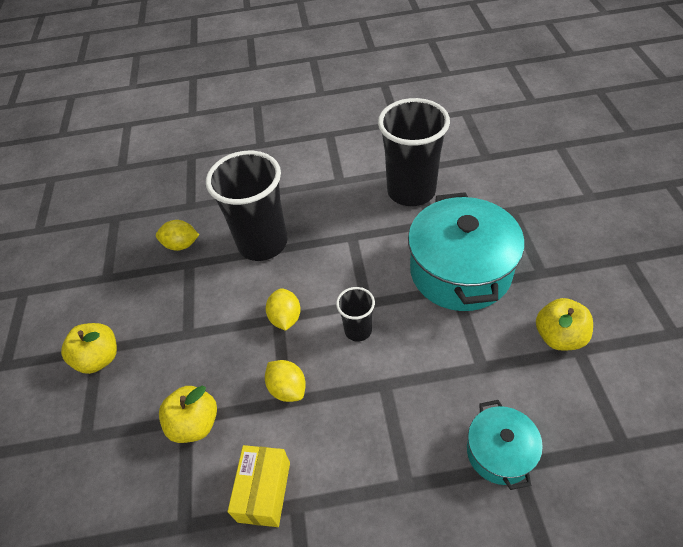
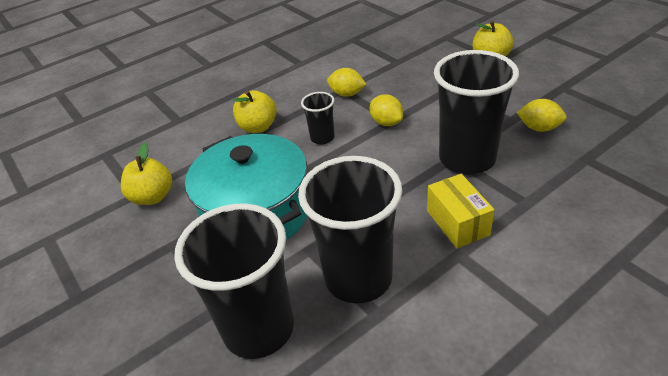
camera: 150 degrees right, 10 degrees down
yellow lemon [156,220,199,251] -> yellow lemon turned 45 degrees clockwise [517,99,567,132]
yellow apple [159,386,217,443] -> yellow apple moved to [233,90,277,133]
yellow box [228,445,290,527] -> yellow box moved to [427,174,495,248]
turquoise pot [467,400,543,490] -> none
none -> black cup [174,203,294,359]

